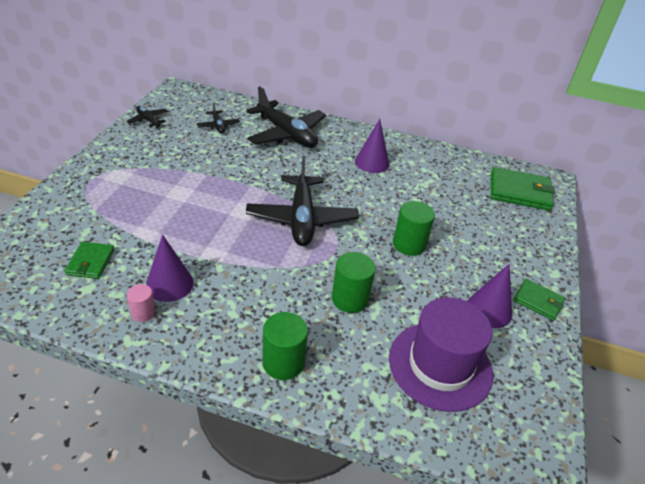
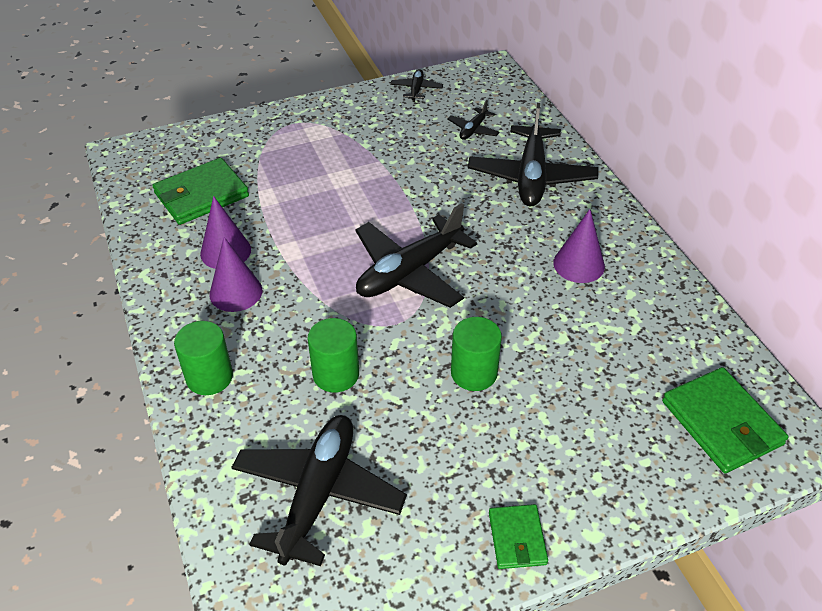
camera: 55 degrees right, 5 degrees up
green wallet [65,242,115,279] -> green wallet [152,158,249,225], size x1.73
pink cylinder [127,284,156,322] -> none
purple hat [389,297,493,412] -> black plane [231,415,407,566]
purple cone [467,264,512,328] -> purple cone moved to [210,237,262,312]

